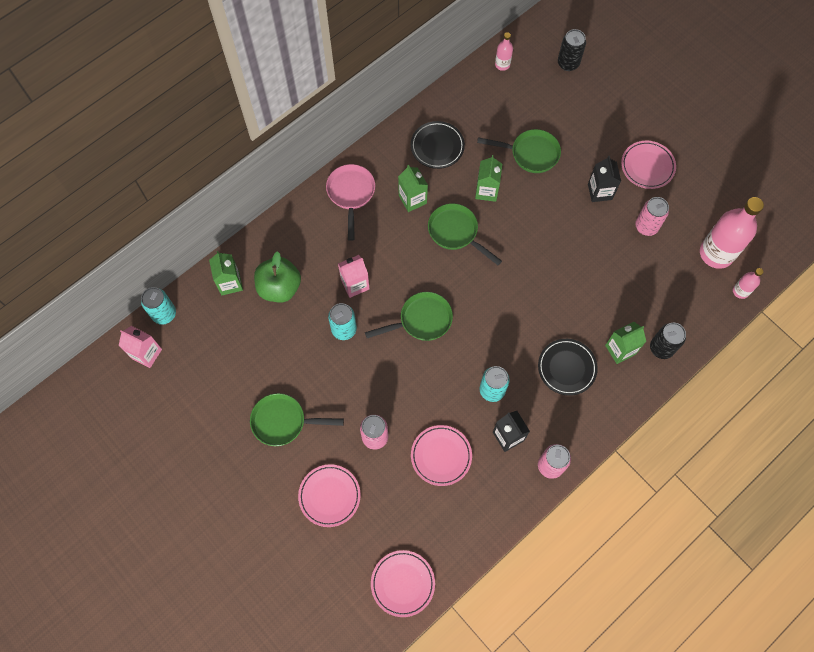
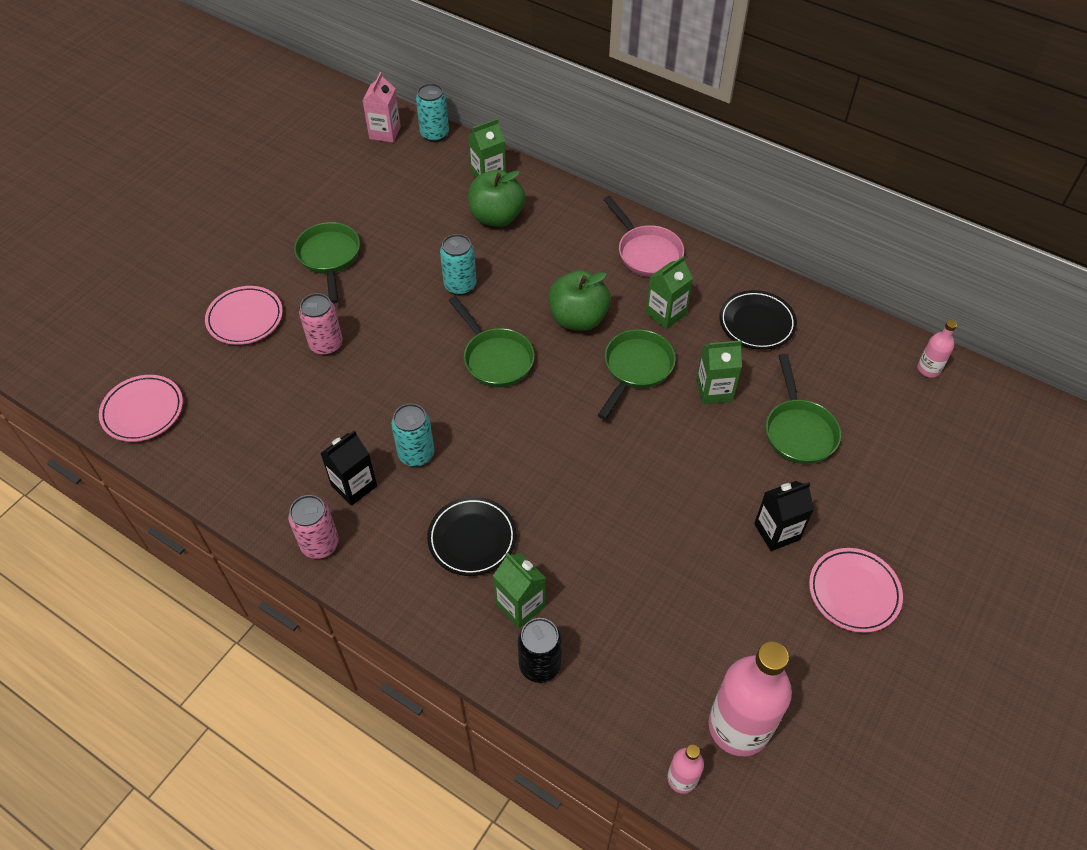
camera: 75 degrees right, 15 degrees down
pink pan [326,164,375,241] -> pink pan turned 75 degrees clockwise [603,196,684,277]
pink carton [338,255,370,298] -> none
pink plate [411,425,472,486] -> none
black can [558,29,586,71] -> none
pink can [635,197,669,236] -> none
none -> green apple [549,270,611,331]

